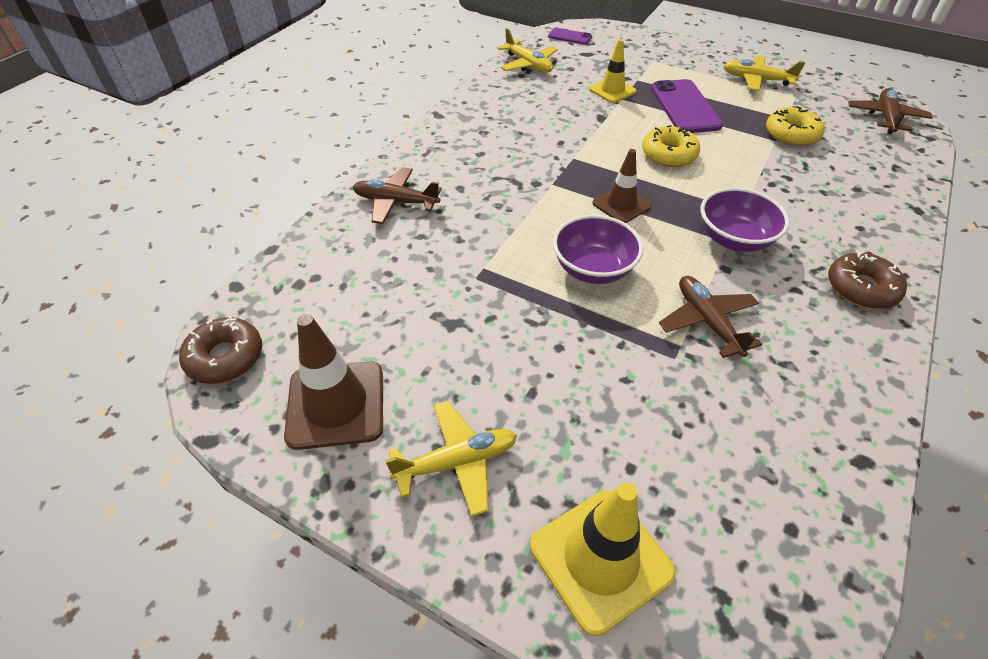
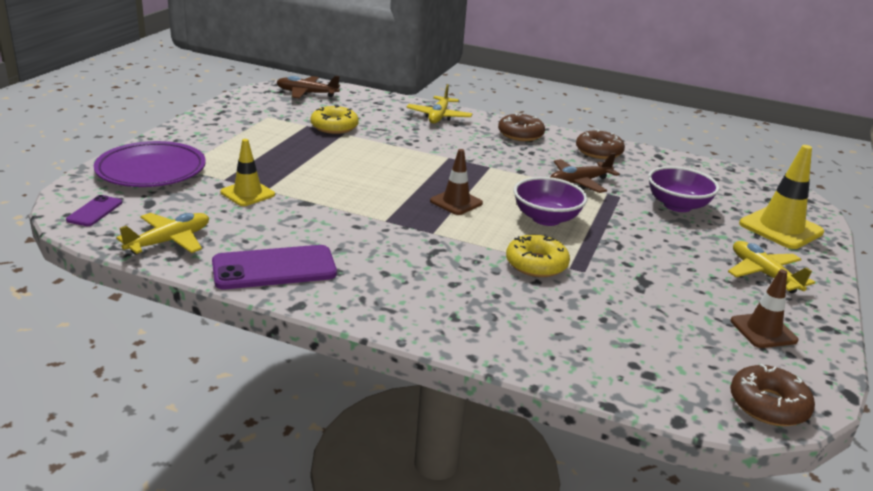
camera: 100 degrees left, 20 degrees down
brown traffic cone [284,314,383,450] -> brown traffic cone [731,269,799,348], size x0.64
brown plane [353,167,441,224] -> none
yellow donut [642,125,700,167] -> yellow donut moved to [506,235,570,277]
purple phone [651,79,723,133] -> purple phone moved to [212,245,337,289]
purple bowl [701,187,790,252] -> purple bowl moved to [648,166,719,212]
yellow plane [724,56,805,91] -> yellow plane moved to [406,84,472,124]
none -> purple plate [94,141,206,187]
none -> brown donut [576,130,625,159]

